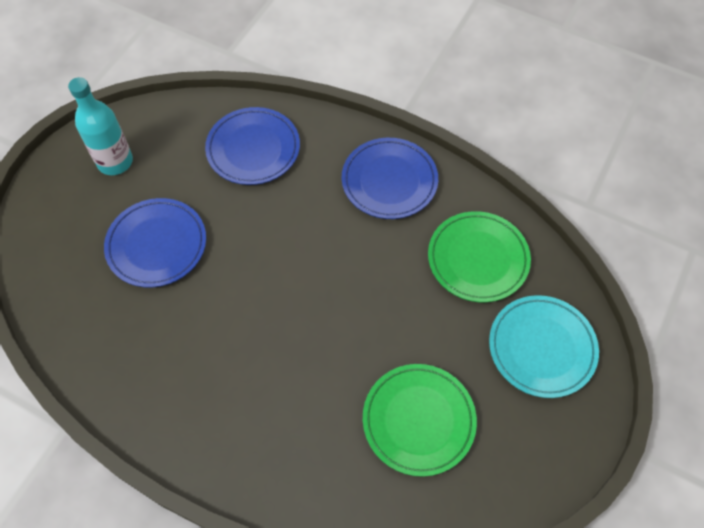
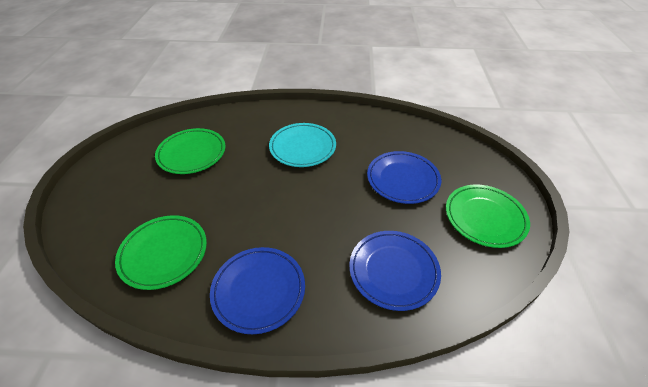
camera: 155 degrees right, 15 degrees down
turquoise bottle [68,77,133,175] -> green plate [446,185,530,248]
turquoise plate [489,295,599,398] -> turquoise plate moved to [269,123,336,167]

